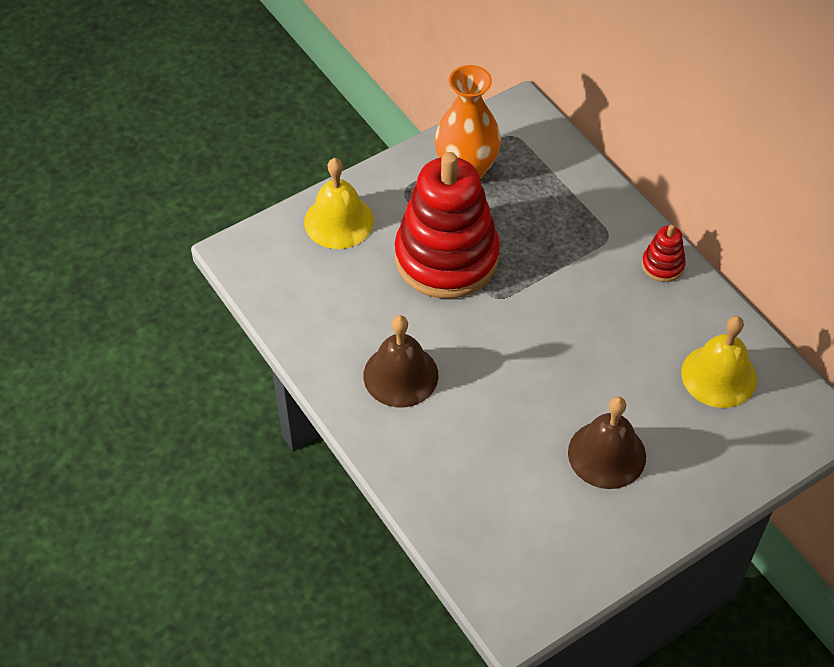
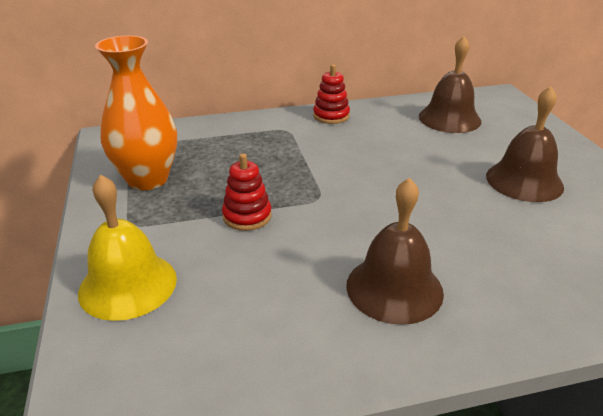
camera: 70 degrees left, 20 degrees down
red stacking toy [395,152,500,299] -> red stacking toy [222,153,272,231], size x0.41
yellow bell [681,316,757,408] -> brown bell [419,36,481,133]

